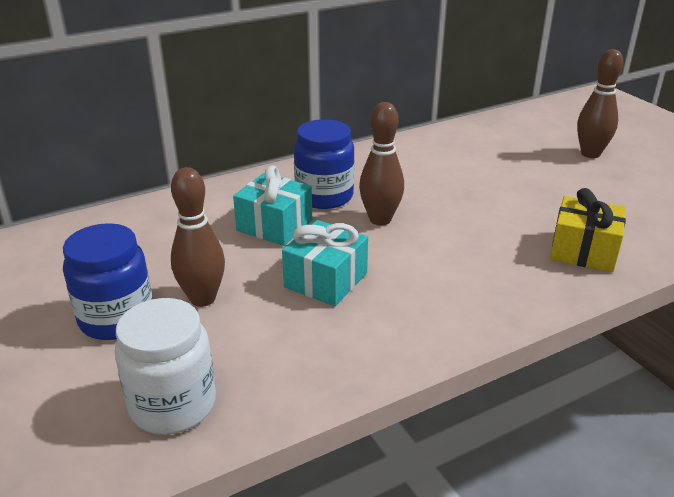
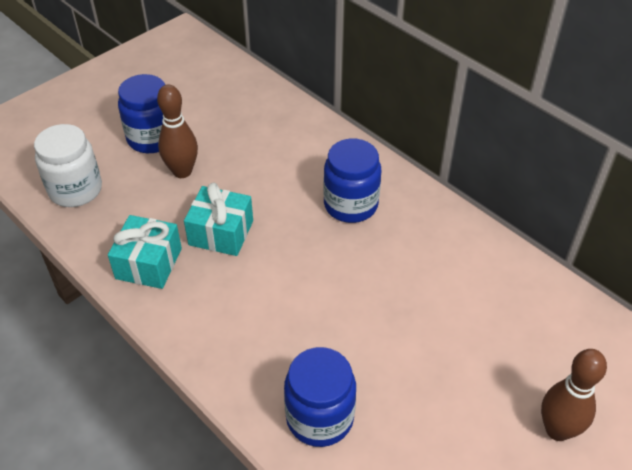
camera: 75 degrees right, 15 degrees up
turquoise gift [233,165,312,246] -> turquoise gift moved to [108,215,182,289]
brown bowling pin [359,102,404,226] -> none
yellow gift [550,188,626,272] -> blue jar [284,347,356,447]

